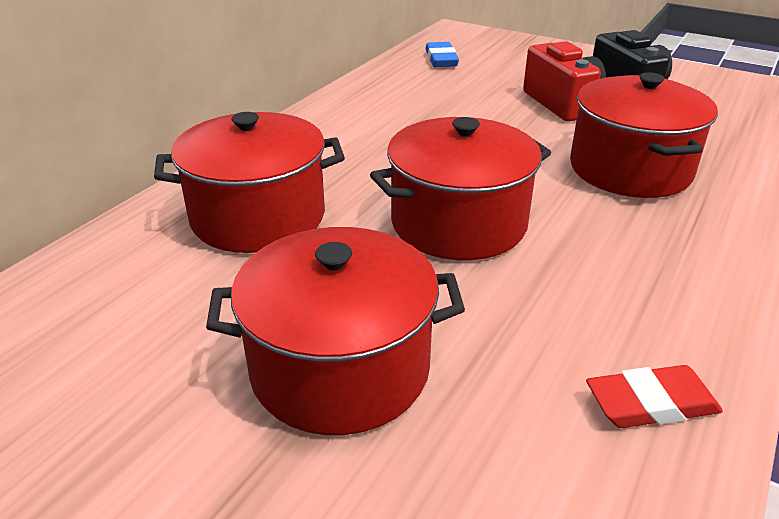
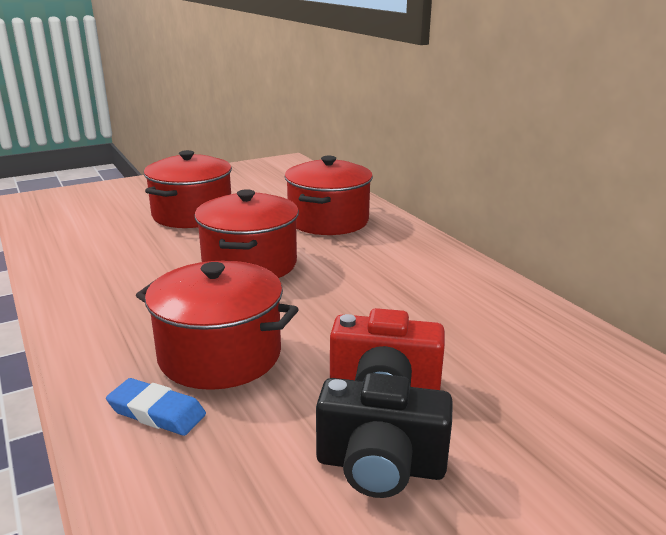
camera: 120 degrees right, 10 degrees down
blue eraser [425,42,459,67] -> blue eraser moved to [106,378,206,436]
red eraser [586,365,723,428] -> none

